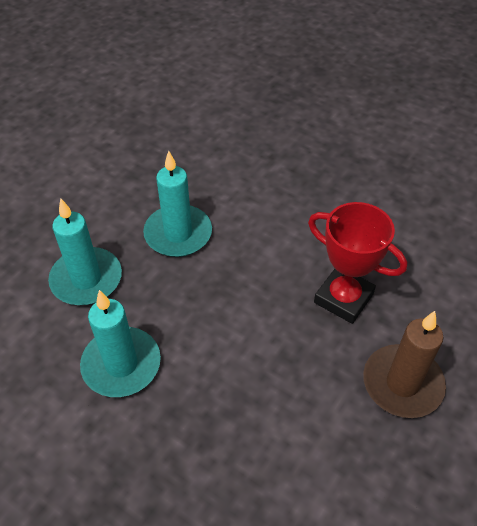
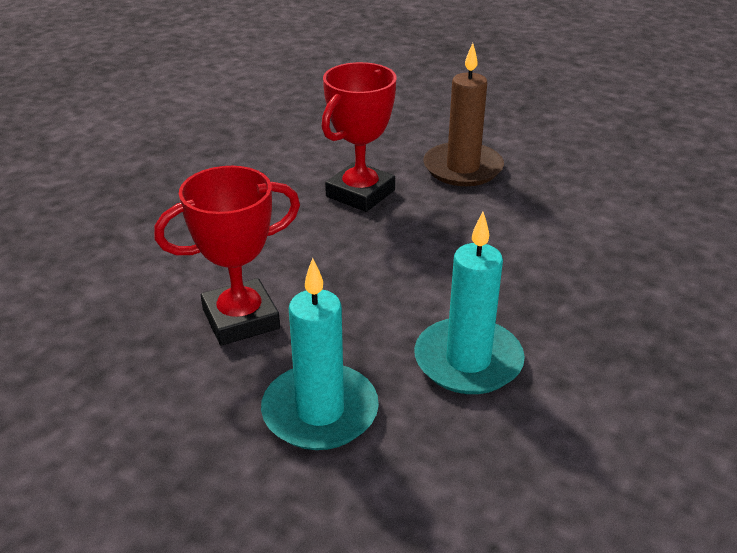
camera: 90 degrees left, 15 degrees down
turquoise candle [143,151,212,257] -> red trophy [154,166,300,346]

